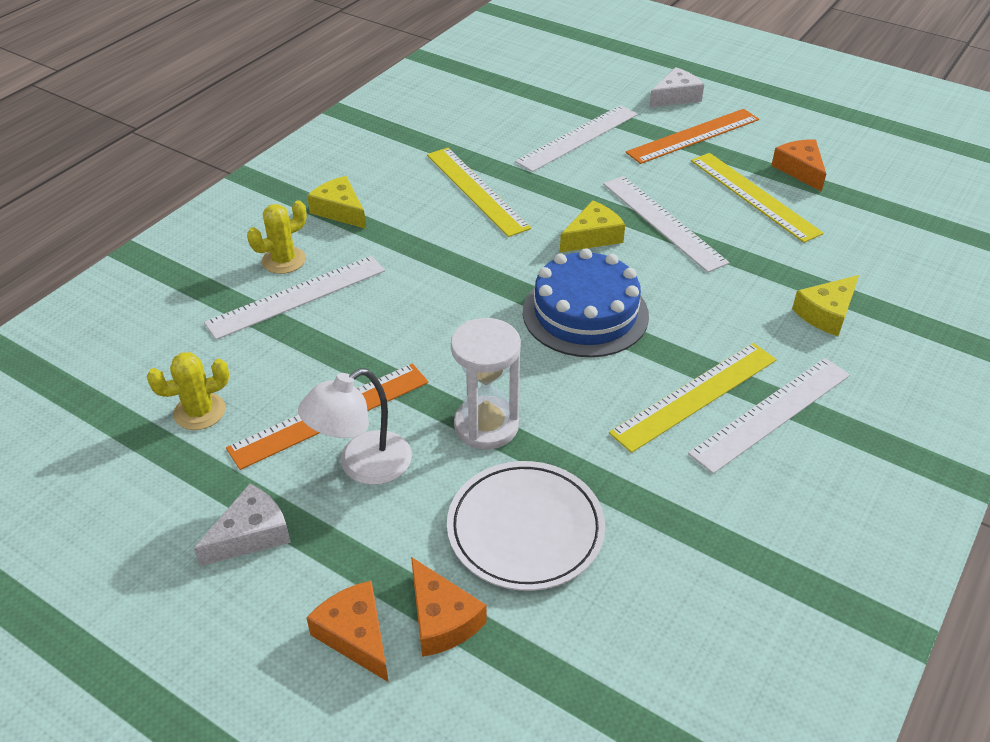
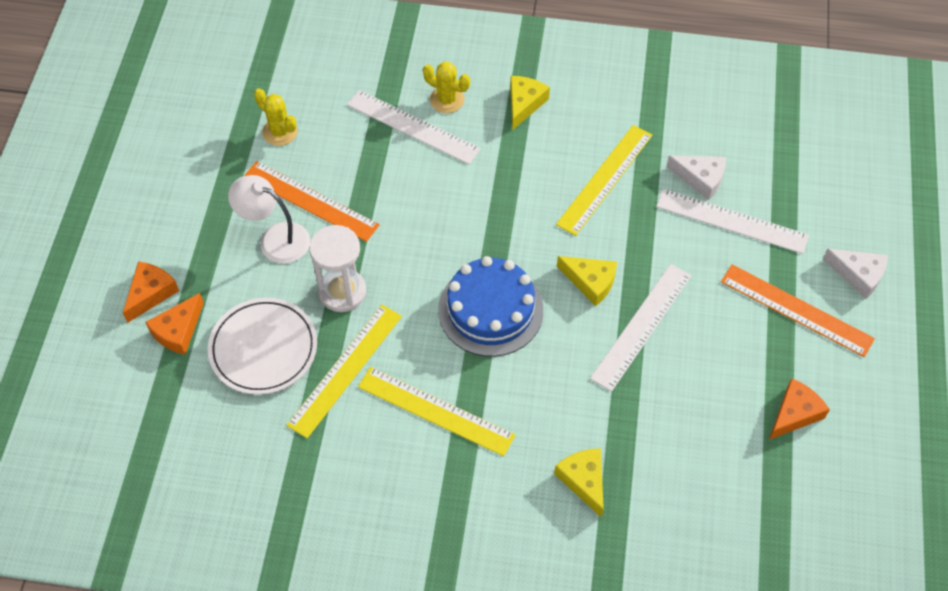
camera: 65 degrees right, 15 degrees up
white cheese [194,484,291,566] -> white cheese moved to [666,155,726,200]
white ruler [688,358,850,474] -> none
yellow ruler [691,153,824,243] -> yellow ruler moved to [286,305,402,438]
yellow cheese [792,275,859,336] -> yellow cheese turned 45 degrees clockwise [554,448,604,518]

